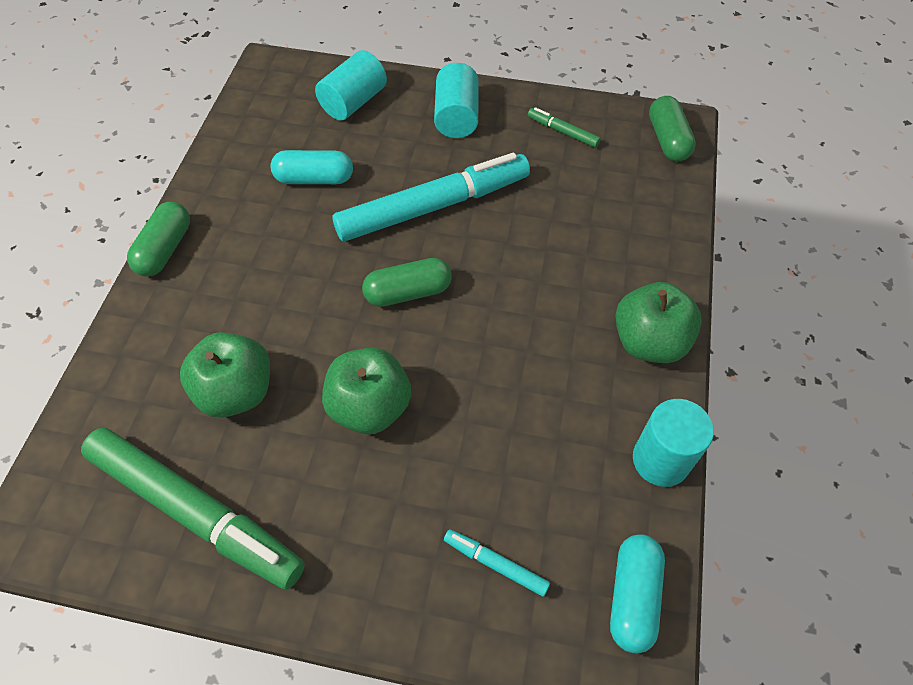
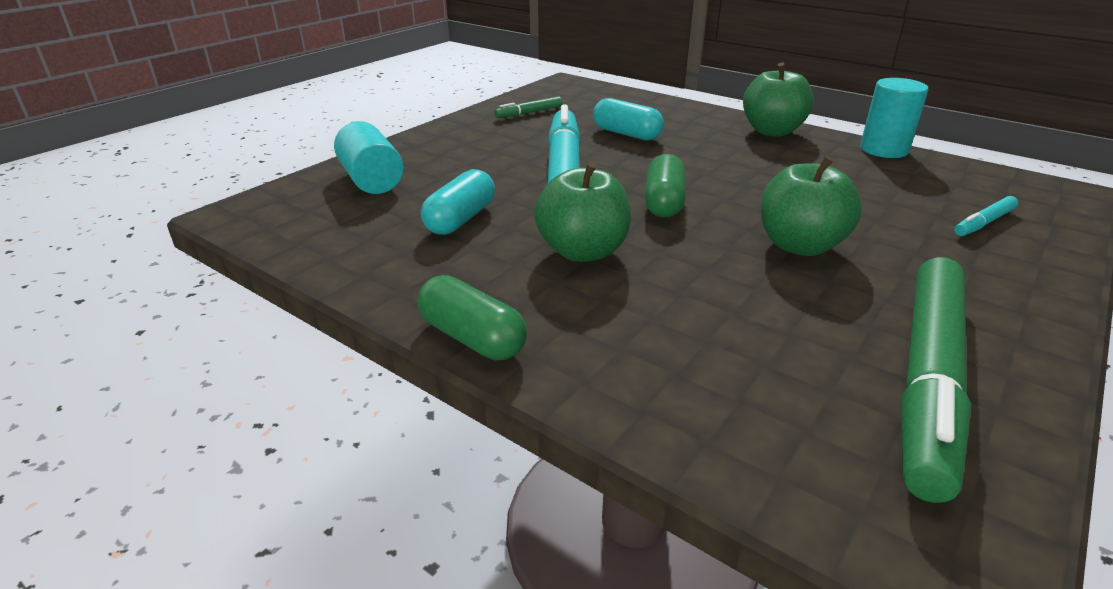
camera: 65 degrees left, 25 degrees down
green marker [81,428,305,590] -> green marker turned 150 degrees clockwise [901,257,971,503]
green apple [180,332,270,418] -> green apple moved to [534,162,631,262]
turquoise cylinder [434,63,479,138] -> none
turquoise capsule [610,534,665,653] -> turquoise capsule moved to [593,98,664,140]
green capsule [649,96,696,161] -> none

